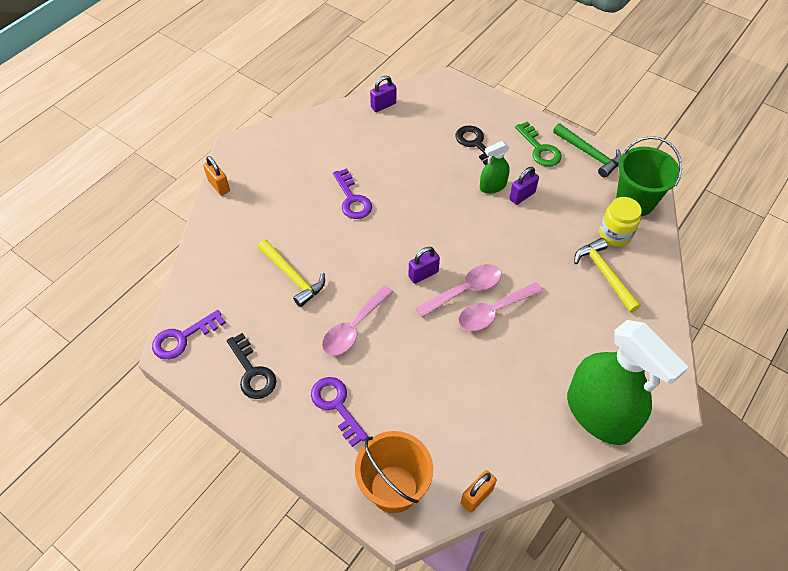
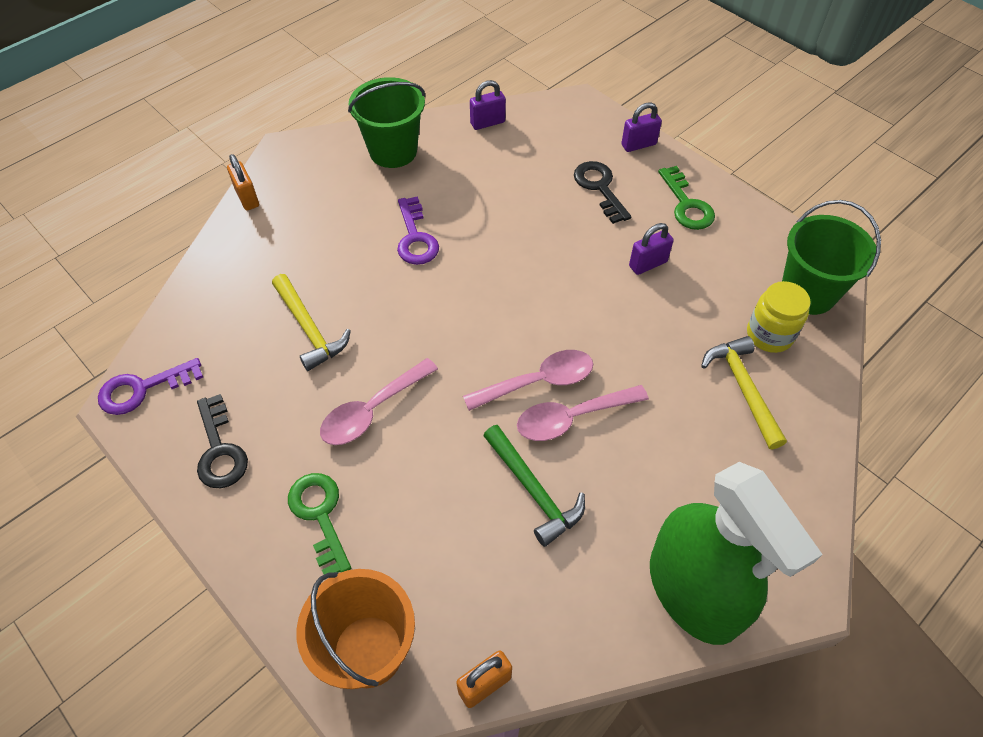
camera: 10 degrees right, 0 degrees up
purple key [311,377,368,447] -> green key [288,473,351,574]
purple padlock [408,247,440,284] -> purple padlock moved to [622,102,662,152]
green spray bottle [480,141,510,194] -> none
green hammer [553,123,622,178] -> green hammer moved to [483,425,585,547]
none -> green bucket [348,77,425,168]

